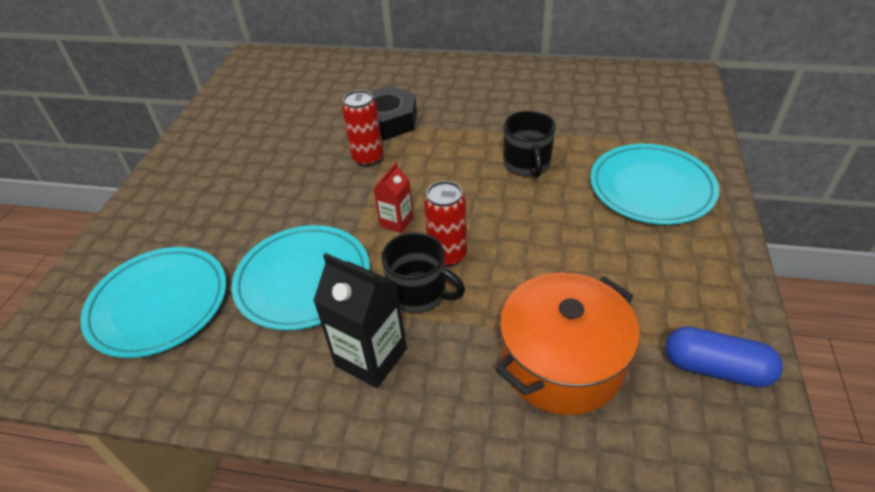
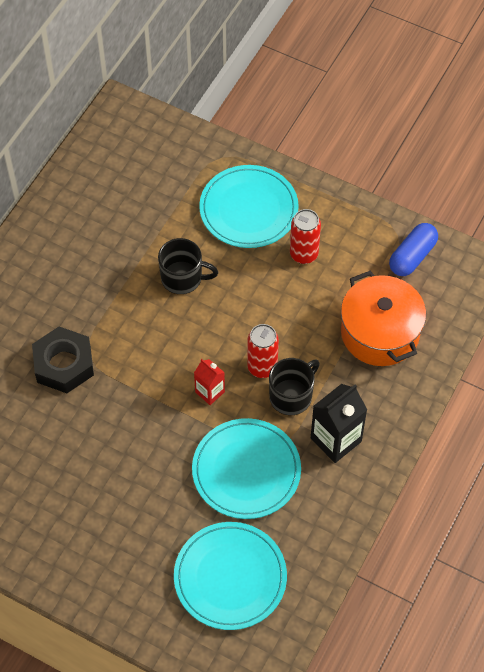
camera: 75 degrees left, 15 degrees up
red can [342,90,383,167] -> red can moved to [290,209,321,264]

